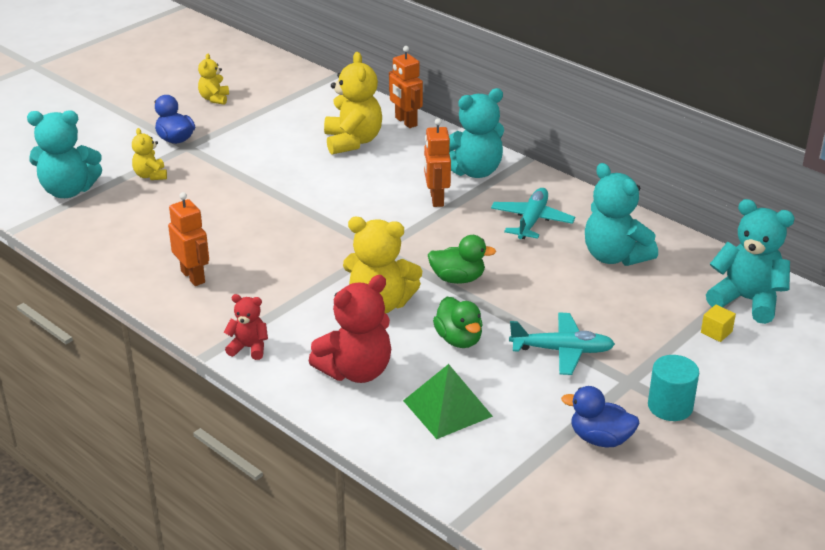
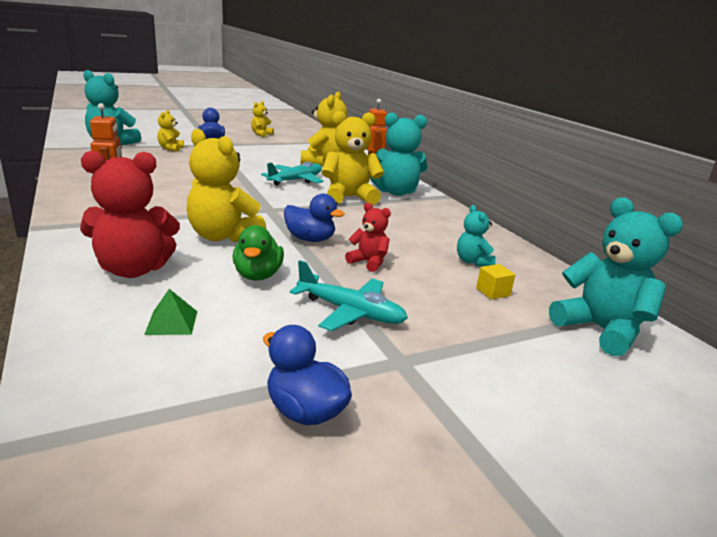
camera: 20 degrees right, 10 degrees down
red teddy bear [224,294,268,360] -> red teddy bear moved to [345,203,391,272]
green pyramid [403,364,493,439] -> green pyramid [144,289,197,335], size x0.56
orange robot [424,118,451,207] -> yellow teddy bear [322,111,384,205]
green duck [428,235,496,284] -> blue duck [284,194,345,242]
turquoise plane [491,188,575,239] -> turquoise plane moved to [261,162,324,186]
turquoise teddy bear [585,163,658,266] -> turquoise teddy bear [457,205,496,267], size x0.54
turquoise cylinder [648,355,699,421] -> none
yellow cube [701,305,736,342] -> yellow cube moved to [476,264,515,300]

